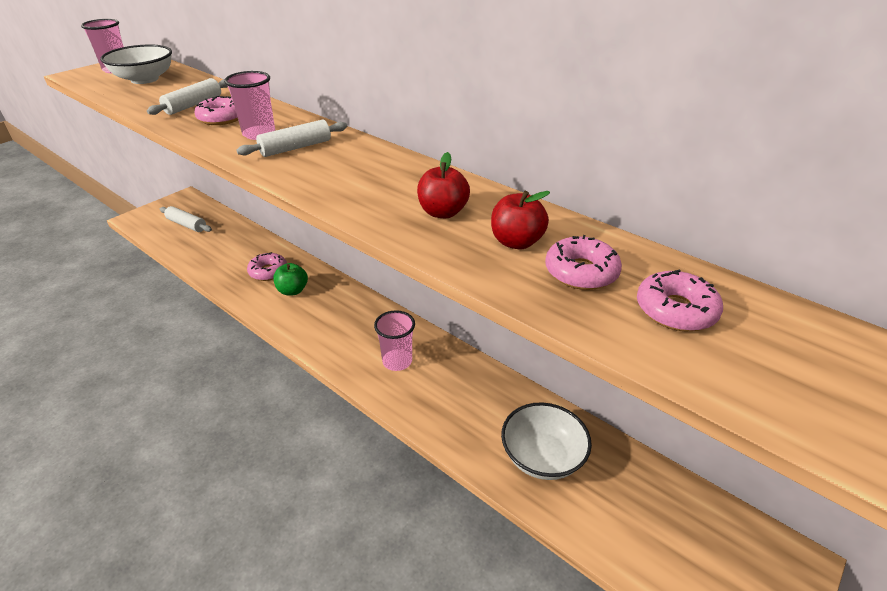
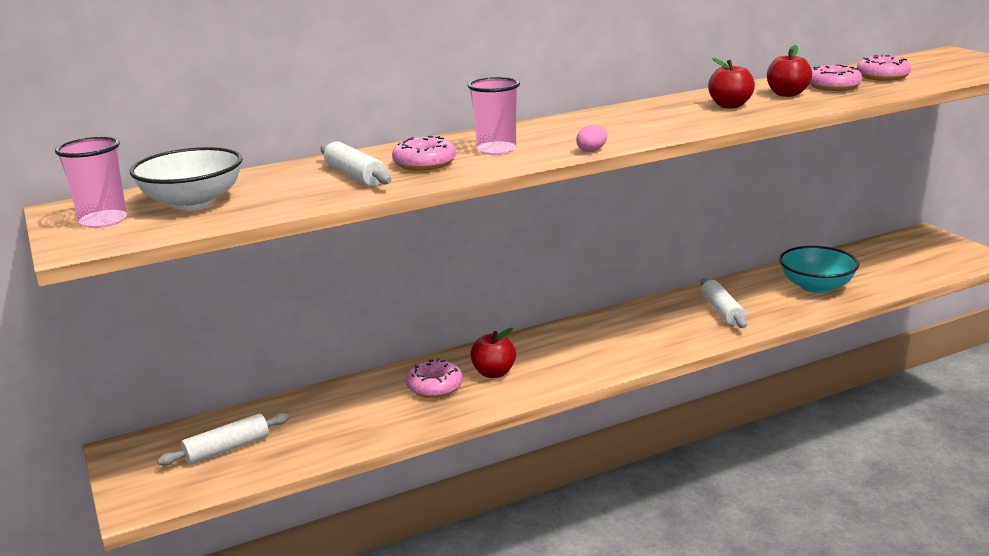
camera: 65 degrees left, 15 degrees down
white rolling pin [236,119,347,157] -> white rolling pin moved to [700,278,747,328]
green apple [273,263,308,296] -> red apple [470,328,516,378]
pink cup [374,310,415,371] -> none
white bowl [501,402,592,480] -> turquoise bowl [779,246,859,293]
none -> pink egg [576,125,607,152]

